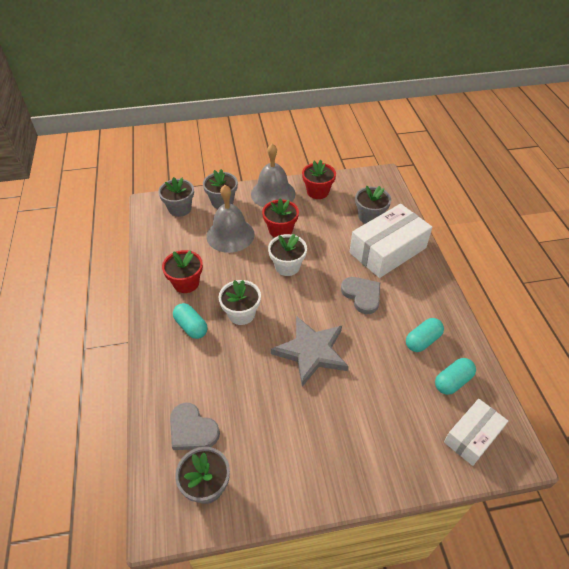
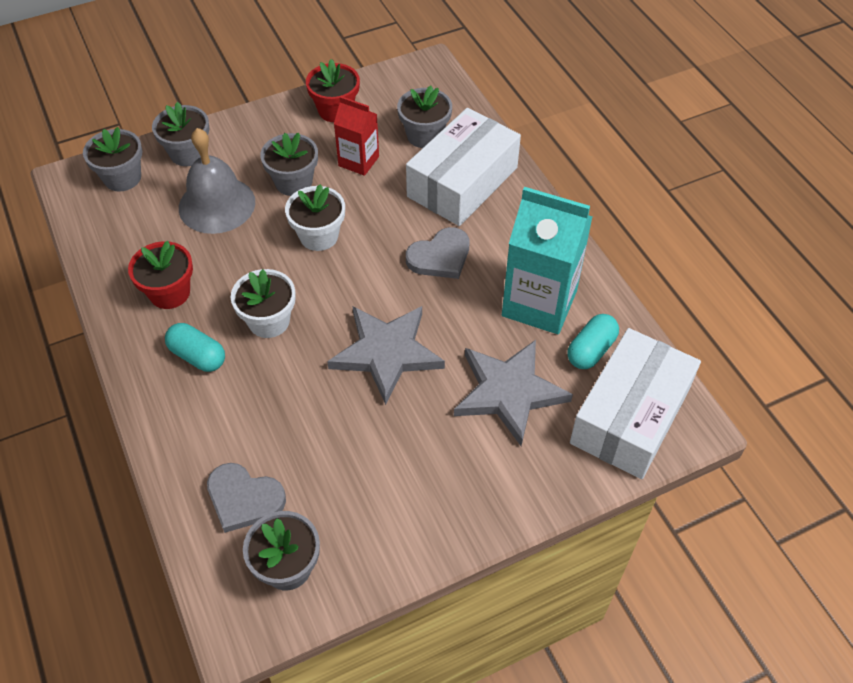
camera: 15 degrees left, 5 degrees up
grey bell [251,144,295,207] -> none
red flower pot [262,198,299,238] -> grey flower pot [260,133,318,196]
grey heart [341,277,380,314] -> grey heart turned 105 degrees clockwise [406,227,469,279]
turquoise capsule [406,318,444,352] -> turquoise carton [502,187,592,334]
white box [444,399,508,466] -> white box [570,328,701,479], size x1.67
none -> red carton [334,96,379,176]
none -> grey star [454,340,573,446]

